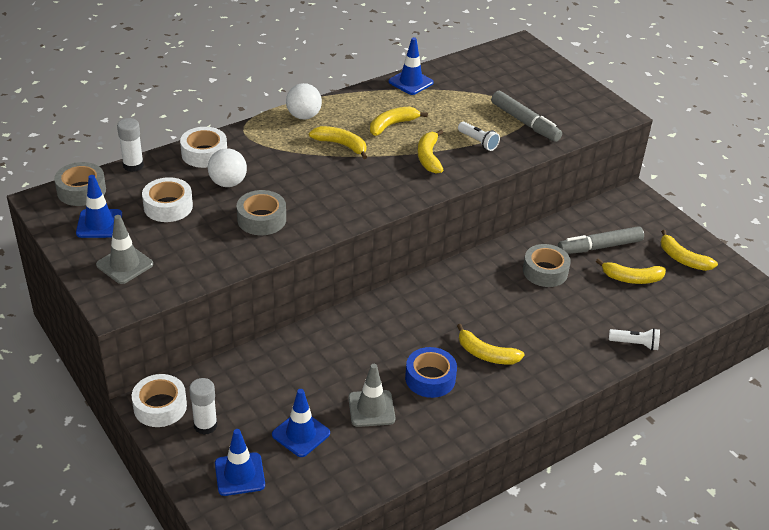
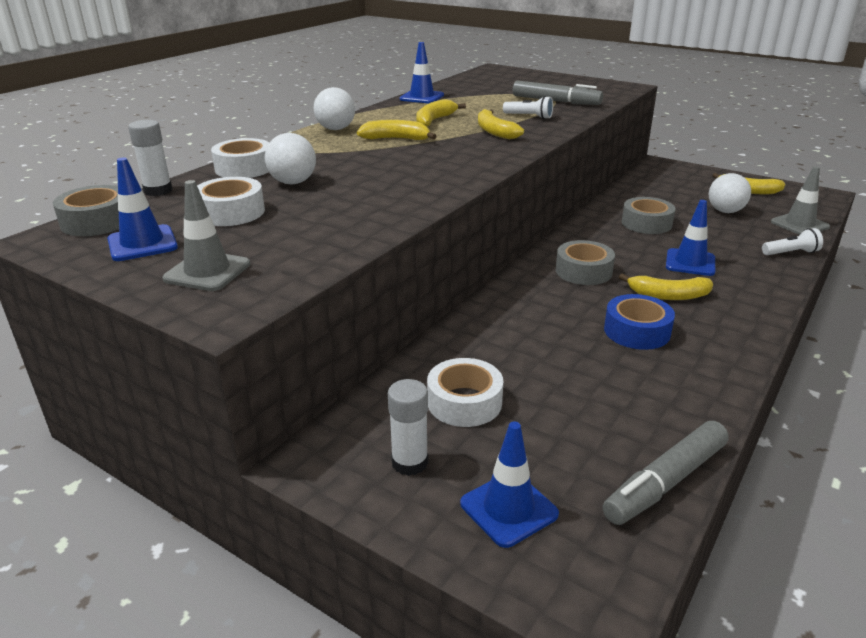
camera: 20 degrees left, 10 degrees down
white tape [132,374,187,427] -> white tape moved to [427,358,503,427]
grey tape [237,190,286,235] -> grey tape moved to [556,240,615,285]
blue traffic cone [272,389,330,457] -> blue traffic cone moved to [666,200,715,276]
grey traffic cone [348,364,395,427] -> grey traffic cone moved to [771,166,830,235]
grey marker [558,226,644,254] -> grey marker moved to [602,421,729,525]
yellow banana [596,258,666,284] -> white ball [709,173,751,213]

